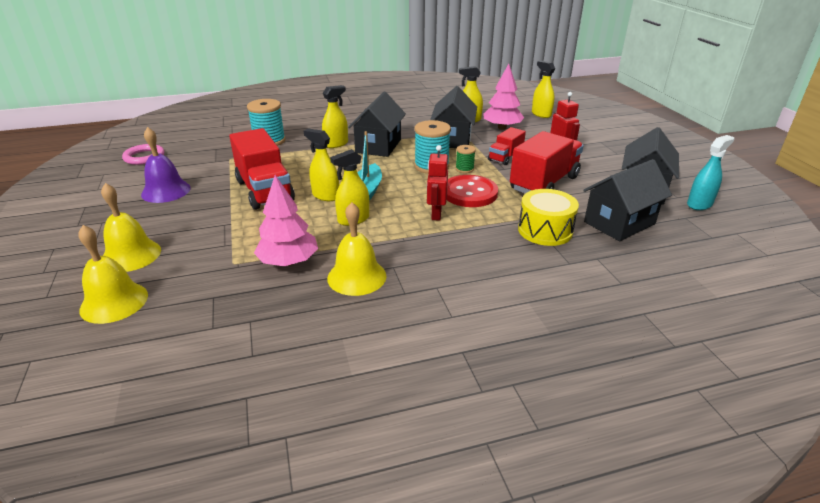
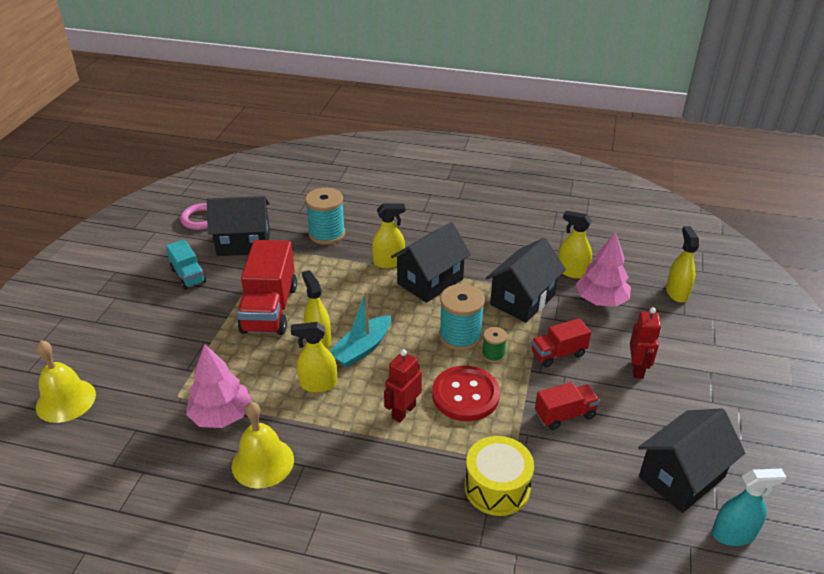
camera: 30 degrees right, 5 degrees up
yellow bell [101,183,161,272] -> none
purple bell [141,127,191,203] -> turquoise truck [166,239,206,289]
red truck [510,131,584,193] -> red truck [535,382,600,430], size x0.55
black house [583,159,672,241] -> black house moved to [207,196,270,256]

